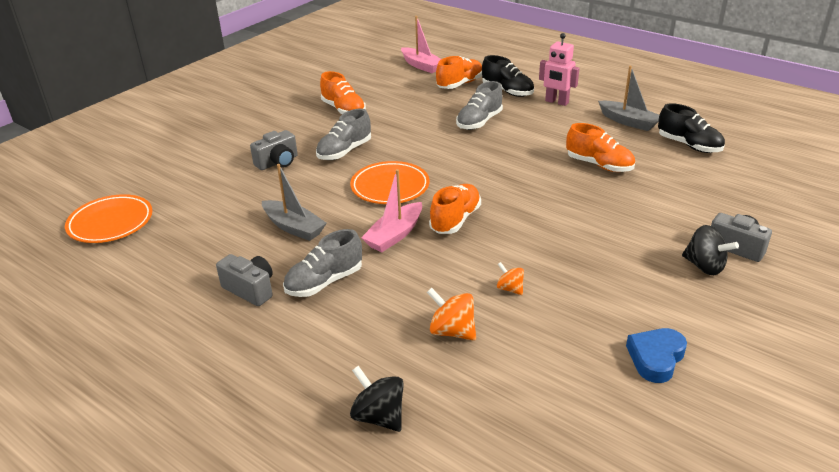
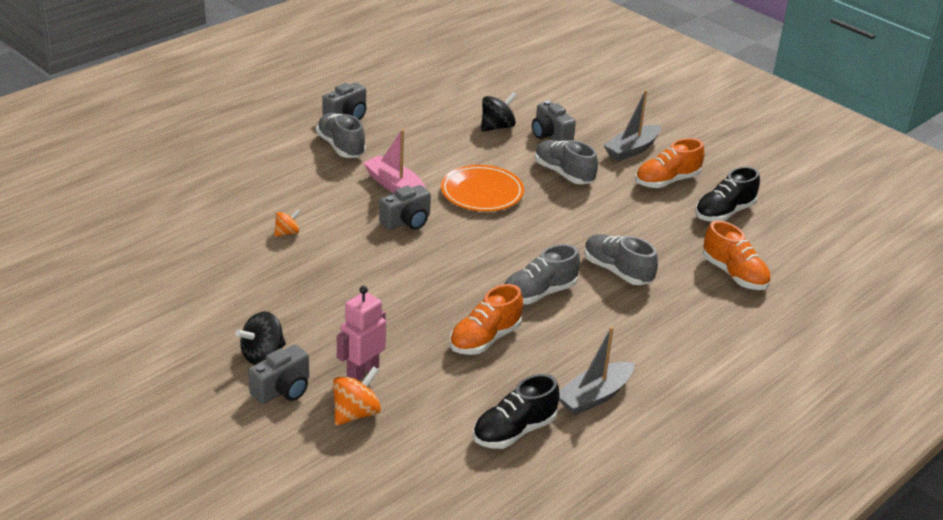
camera: 95 degrees right, 0 degrees up
orange plate [65,194,152,243] -> none
grey boat [262,164,327,241] -> grey boat moved to [603,90,661,161]
black spinning top [350,366,404,432] -> black spinning top moved to [481,92,517,132]
pink boat [401,16,441,73] -> none
orange spinning top [427,288,476,341] -> orange spinning top moved to [333,366,381,426]
orange shoe [429,184,481,234] -> grey camera [379,185,431,230]
black shoe [482,55,534,97] -> black shoe moved to [695,167,760,222]
pink robot [539,33,579,106] -> pink robot moved to [337,286,386,381]
blue heart [626,328,687,383] -> none
none -> grey shoe [504,244,580,305]

